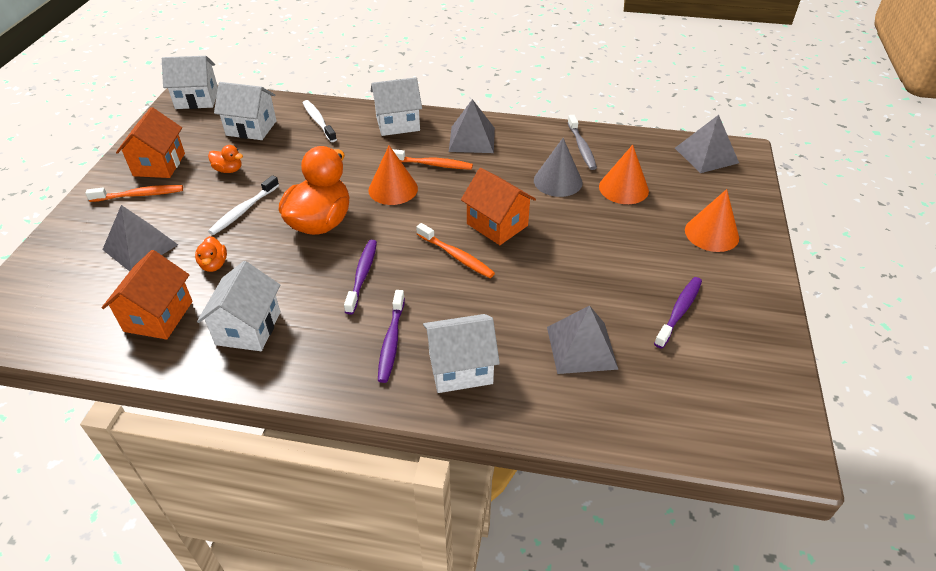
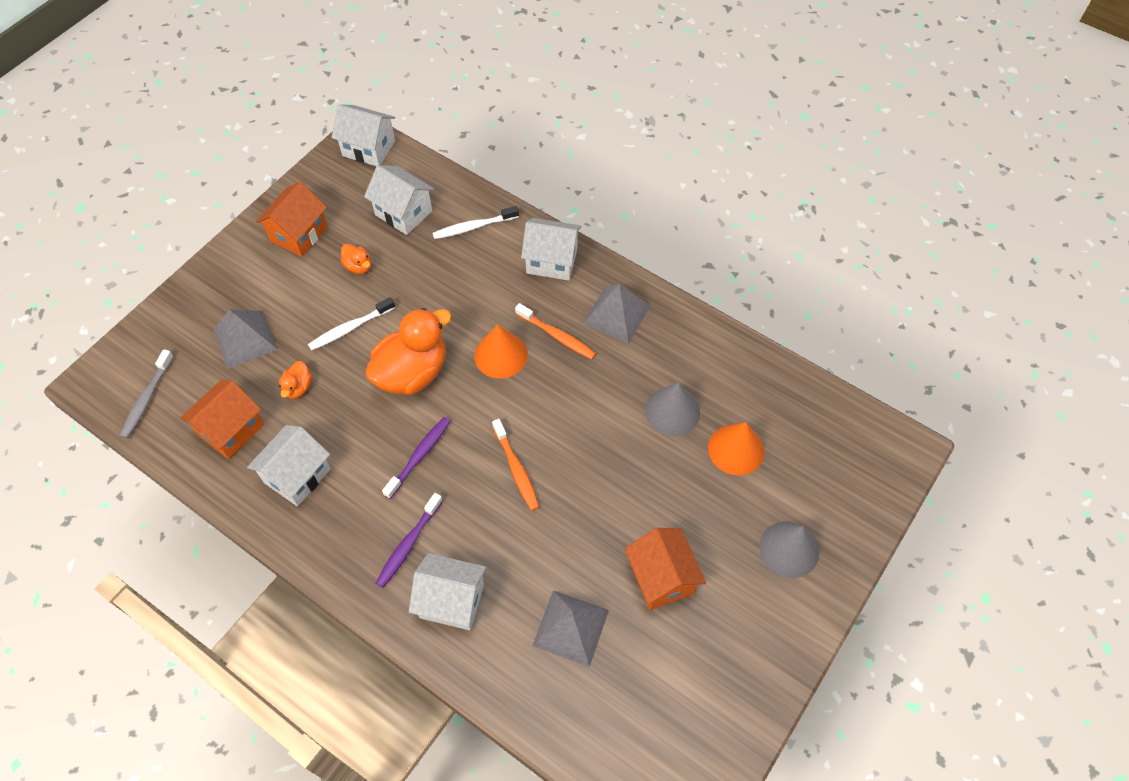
camera: 25 degrees right, 15 degrees up
orange toothbrush [85,185,183,202] -> none
white toothbrush [303,100,337,142] -> white toothbrush turned 105 degrees counterclockwise [433,206,519,239]
orange house [461,168,536,245] -> orange house moved to [625,528,706,610]
grey toothbrush [567,115,597,170] -> grey toothbrush moved to [120,349,174,439]
purple toothbrush [654,277,702,349] -> none
grey pyramid [675,115,739,173] -> none
orange cone [685,189,739,252] -> grey cone [760,522,819,578]

